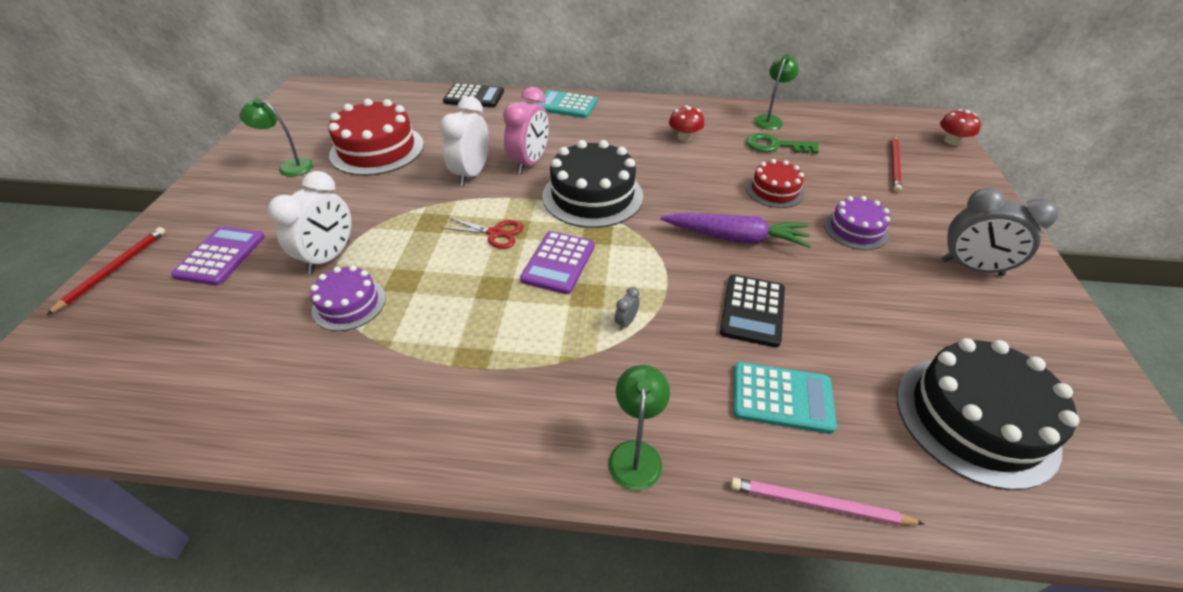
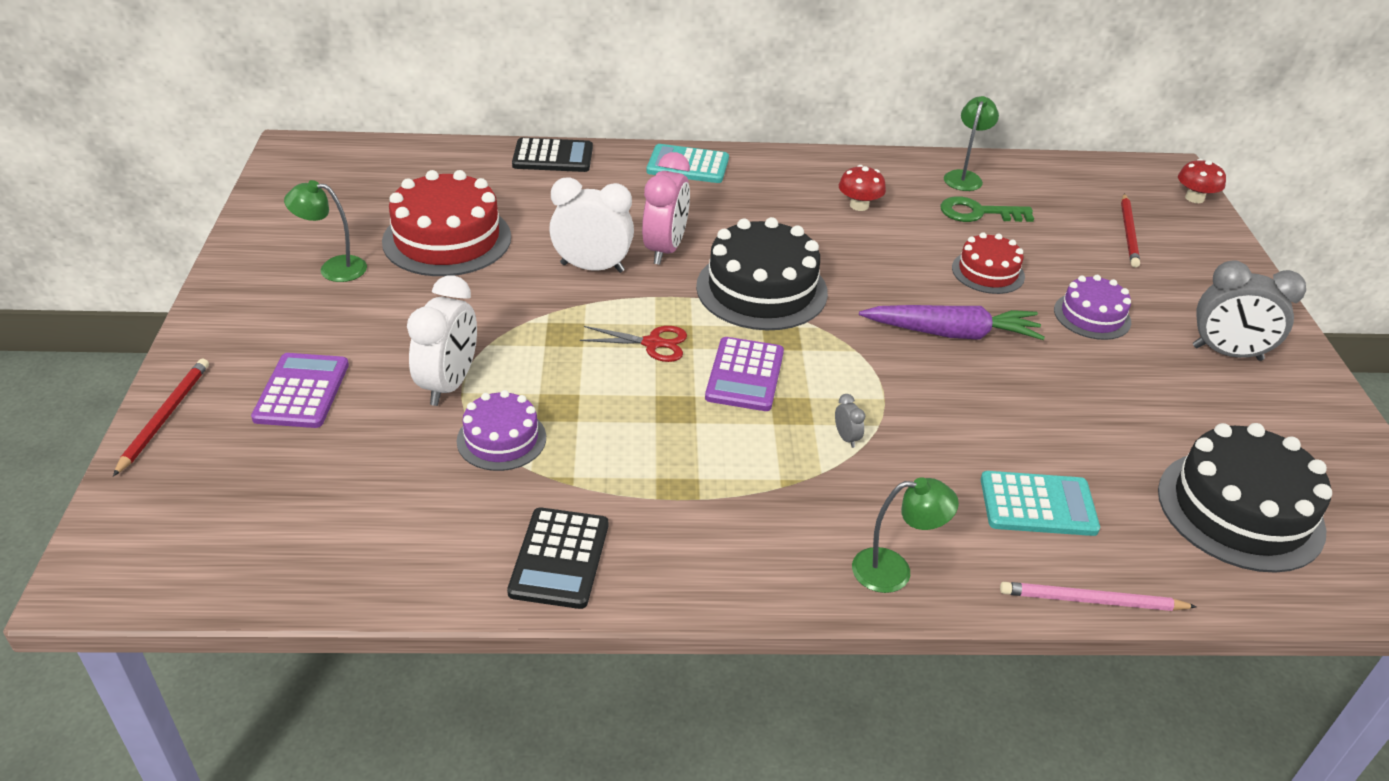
camera: 10 degrees left, 5 degrees down
white clock [440,96,489,186] -> white clock turned 90 degrees clockwise [549,177,634,273]
green lamp [608,365,670,490] -> green lamp turned 90 degrees clockwise [852,477,959,593]
grey clock [615,287,640,330] -> grey clock turned 135 degrees clockwise [835,394,865,448]
black calculator [720,275,785,348] -> black calculator moved to [507,507,608,609]

